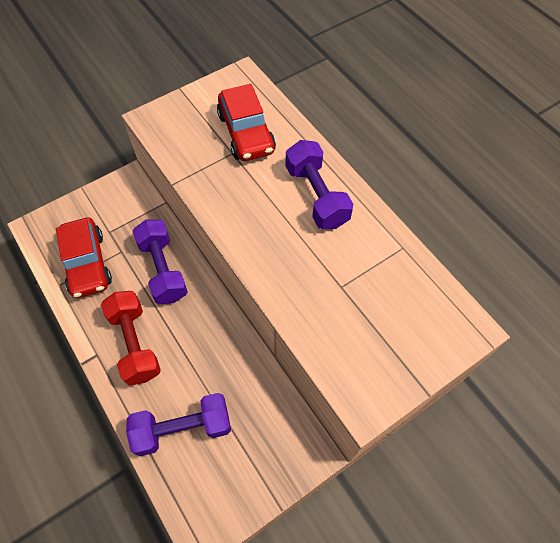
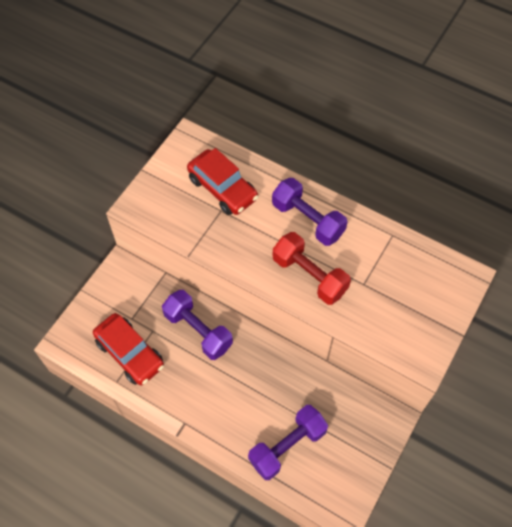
camera: 25 degrees left, 0 degrees up
red dumbbell [101,291,161,386] -> red dumbbell moved to [272,232,351,305]

